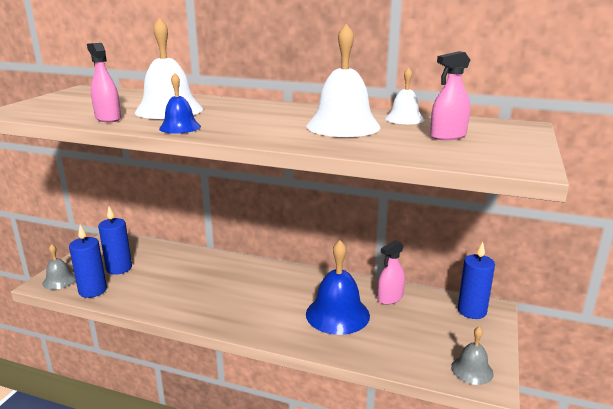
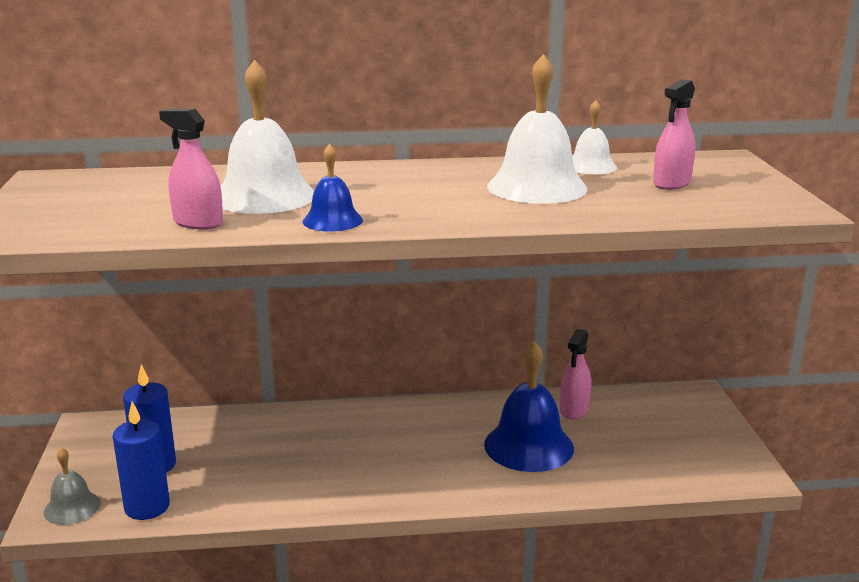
camera: 25 degrees left, 0 degrees up
grey bell [451,327,494,385] -> none
blue candle [458,242,495,319] -> none

